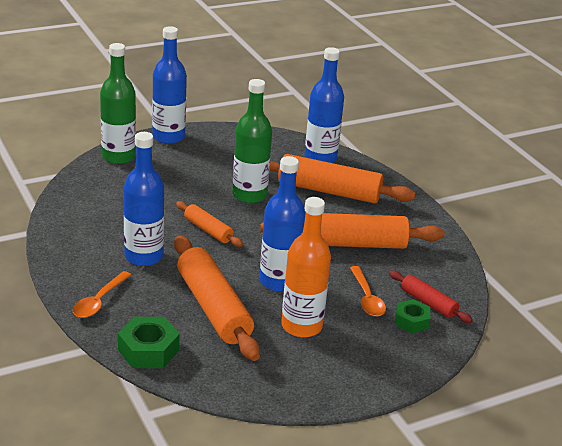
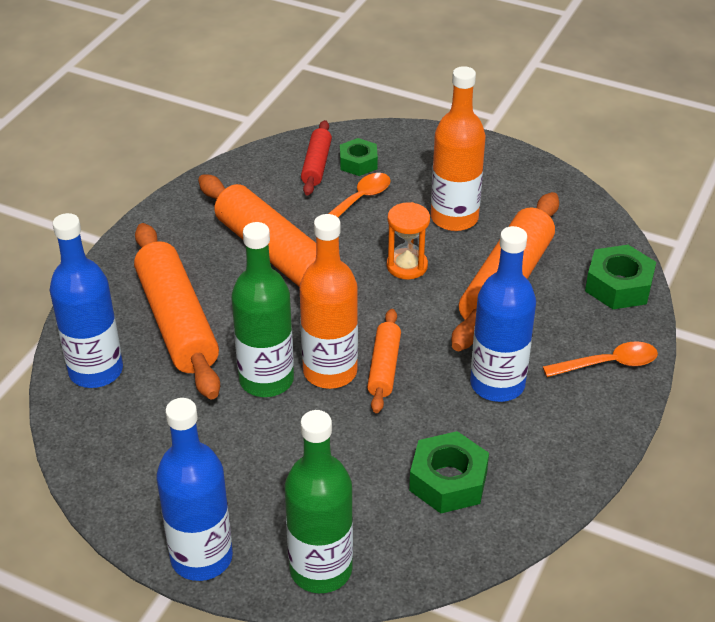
camera: 125 degrees left, 10 degrees up
blue bottle [260,156,305,292] -> orange hourglass [387,202,430,280]
none -> orange bottle [299,214,358,389]
none -> green nut [409,431,489,513]

